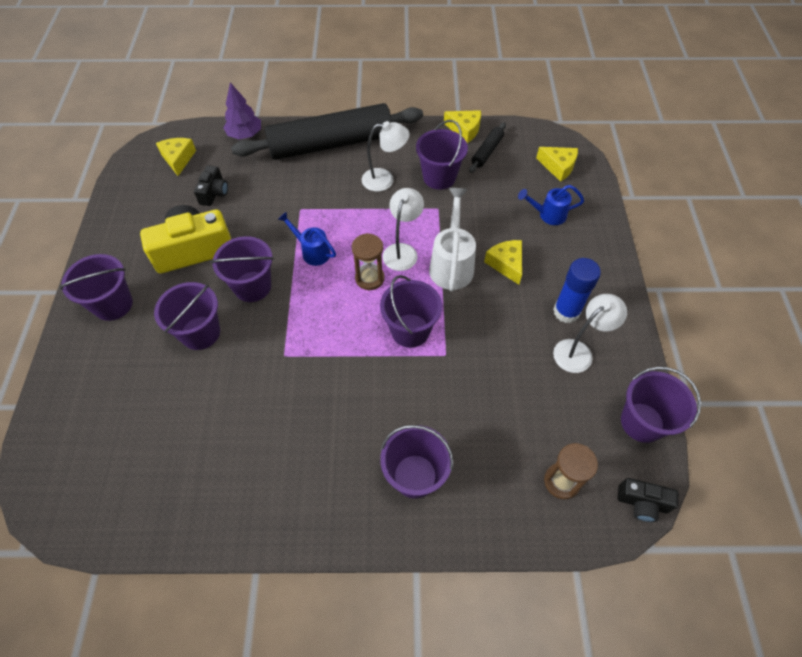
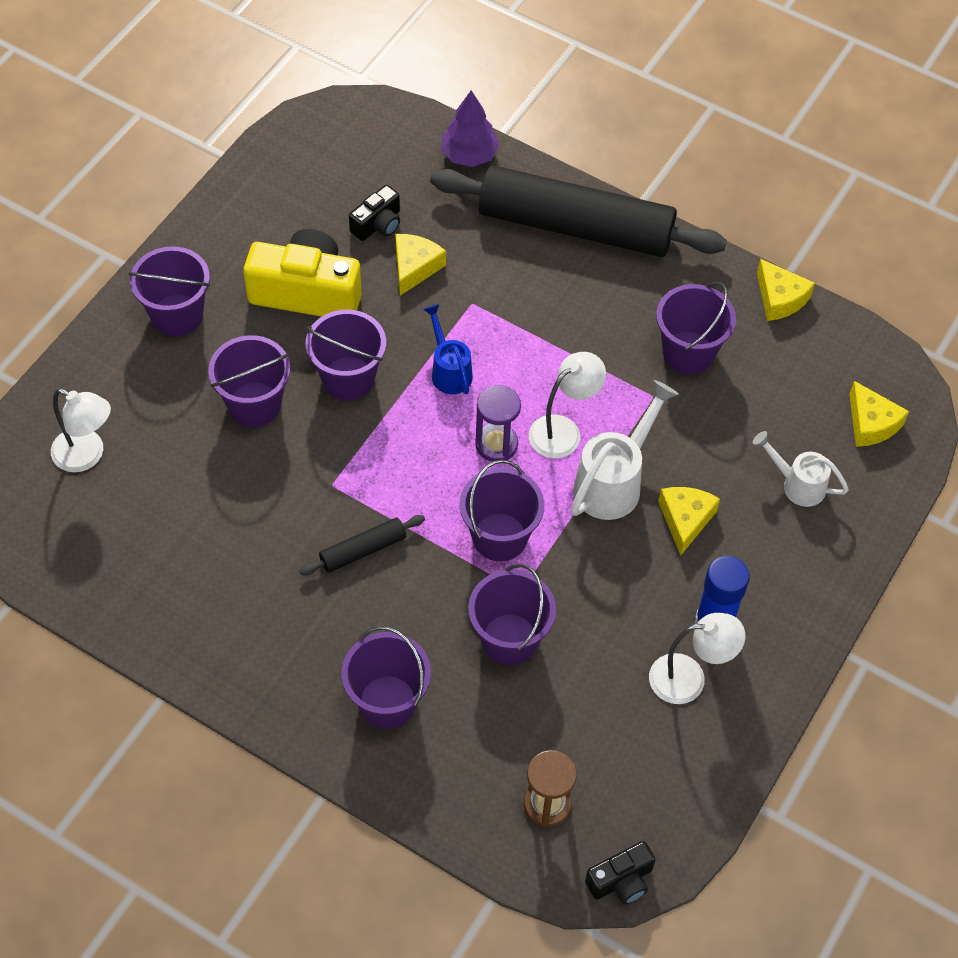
camera: 30 degrees right, 0 degrees up
yellow cheese [156,138,196,176] -> yellow cheese moved to [395,234,446,296]
brown hourglass [352,233,385,290] -> purple hourglass [475,385,521,462]
white lamp [362,121,409,192] -> white lamp moved to [51,388,111,472]
black rolling pin [469,122,506,173] -> black rolling pin moved to [300,515,425,575]
blue watering can [518,185,584,225] -> white watering can [753,431,849,507]
black camera [618,478,678,522] -> black camera turned 75 degrees counterclockwise [585,841,656,904]
purple bucket [621,367,701,443] -> purple bucket moved to [468,564,556,665]

